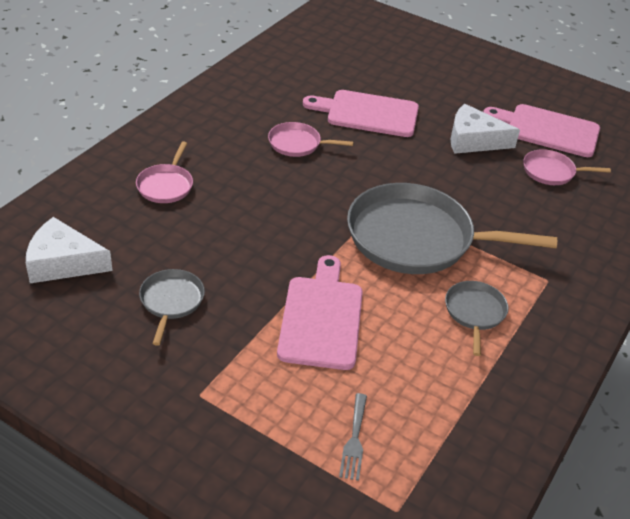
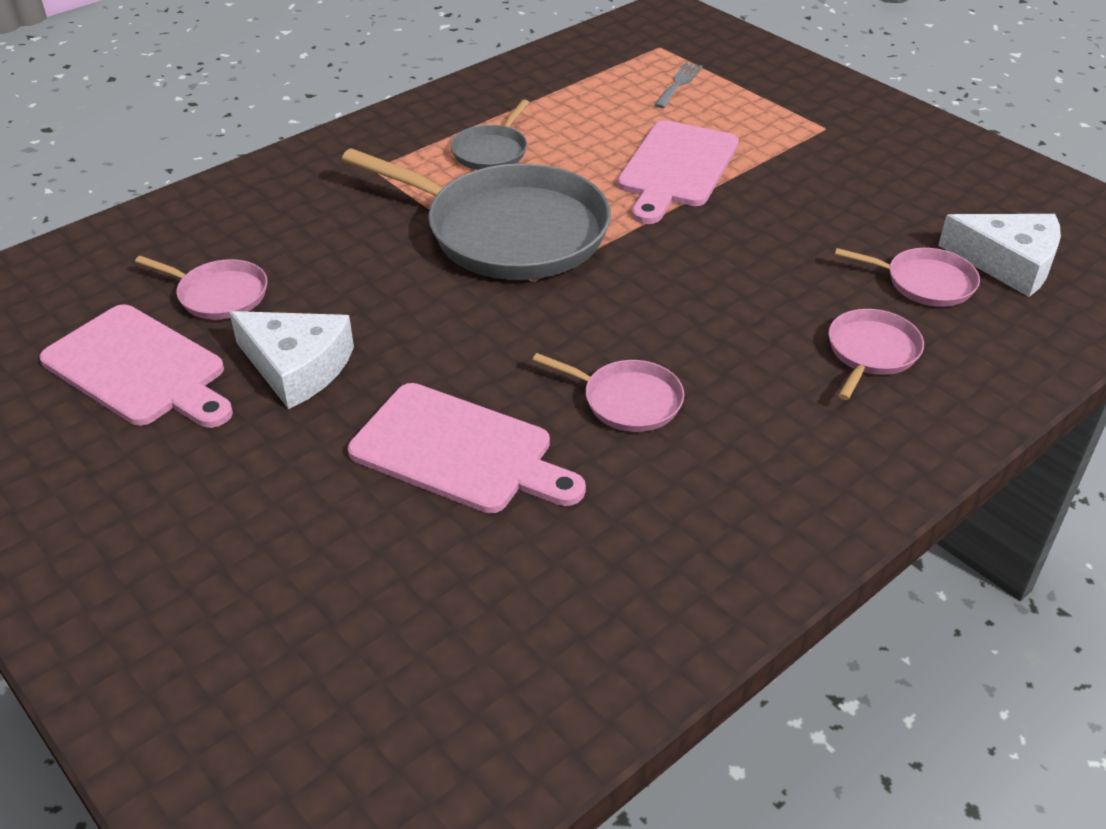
camera: 160 degrees left, 0 degrees up
grey pan [139,269,205,346] -> none
none -> pink pan [835,248,980,307]

